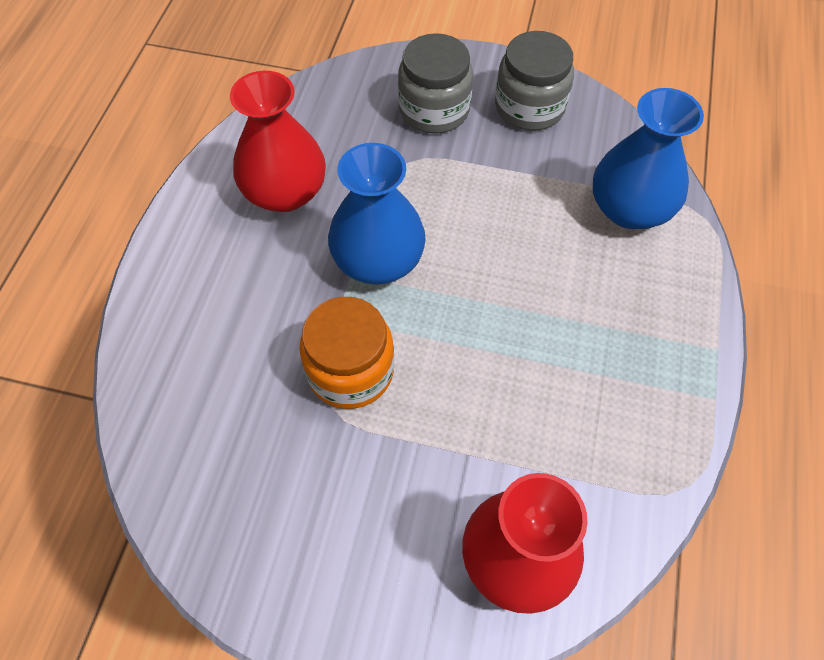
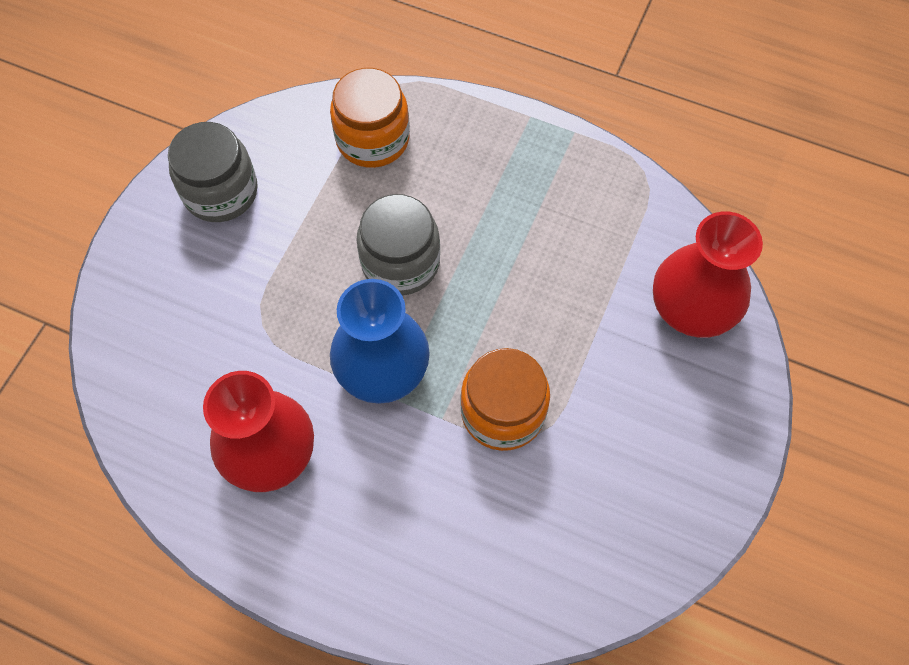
camera: 80 degrees left, 5 degrees up
grey jar [398,33,473,133] -> grey jar moved to [357,194,440,296]
blue vase [593,88,704,229] -> orange jar [330,68,410,168]

